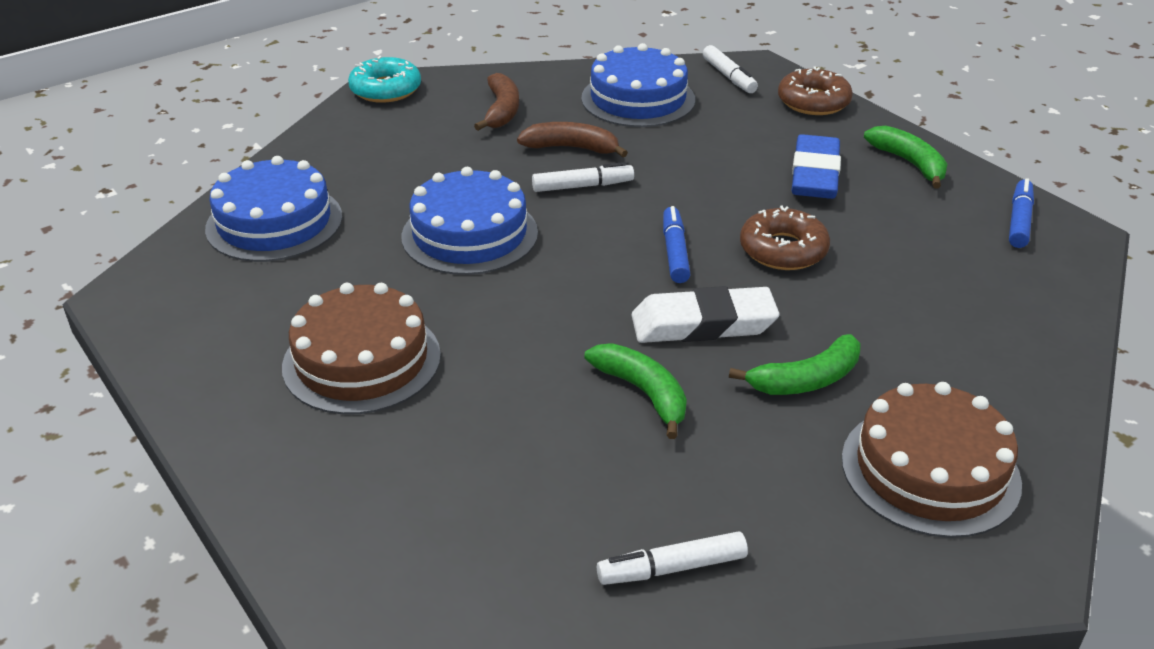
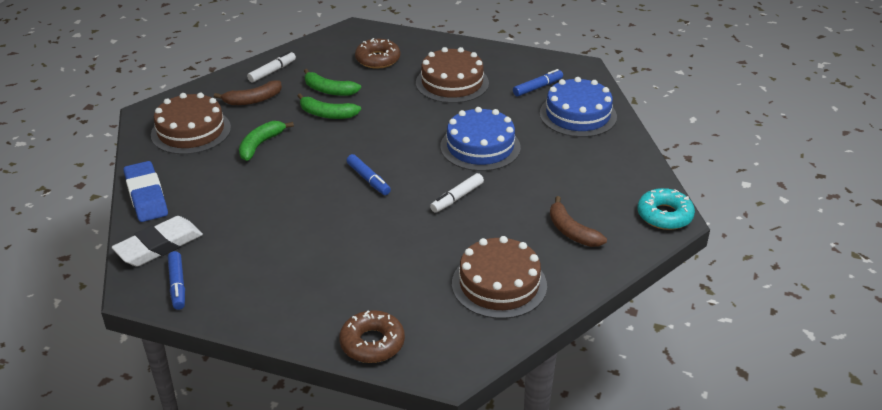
camera: 145 degrees right, 0 degrees up
brown banana [517,122,628,157] -> brown banana moved to [214,80,282,105]
blue cake [581,43,695,127] -> brown cake [452,236,547,319]
white eraser [632,286,779,343] -> white eraser moved to [112,216,203,267]
white marker [703,45,758,93] -> none
brown donut [740,205,830,270] -> brown donut moved to [355,38,400,69]
blue eraser [792,134,841,199] -> blue eraser moved to [123,161,168,222]
green banana [864,126,947,189] -> green banana moved to [304,69,361,96]
none -> blue marker [513,69,563,97]

